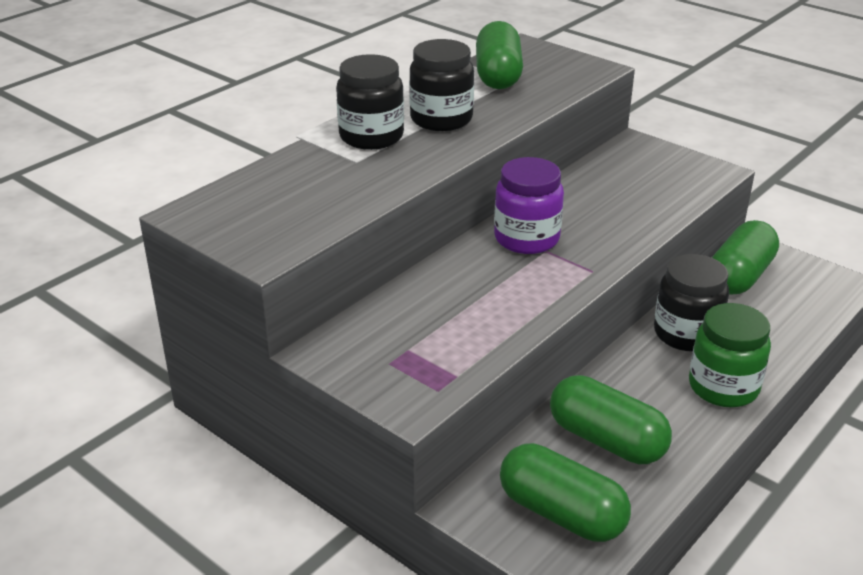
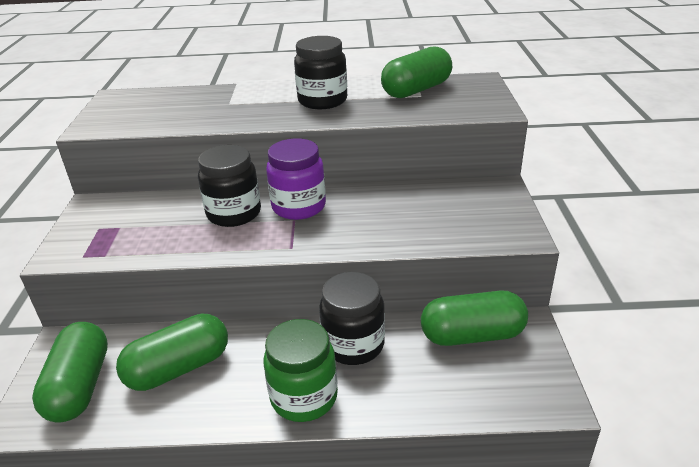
camera: 50 degrees right, 0 degrees up
black jar [336,54,404,150] -> black jar moved to [198,145,261,227]
green capsule [550,375,672,464] -> green capsule turned 60 degrees clockwise [116,313,228,391]

